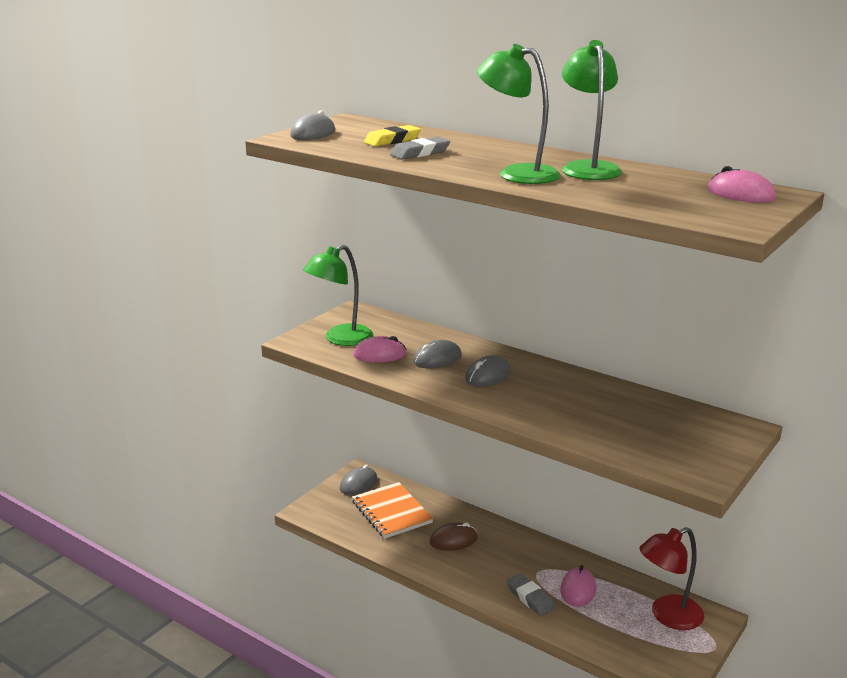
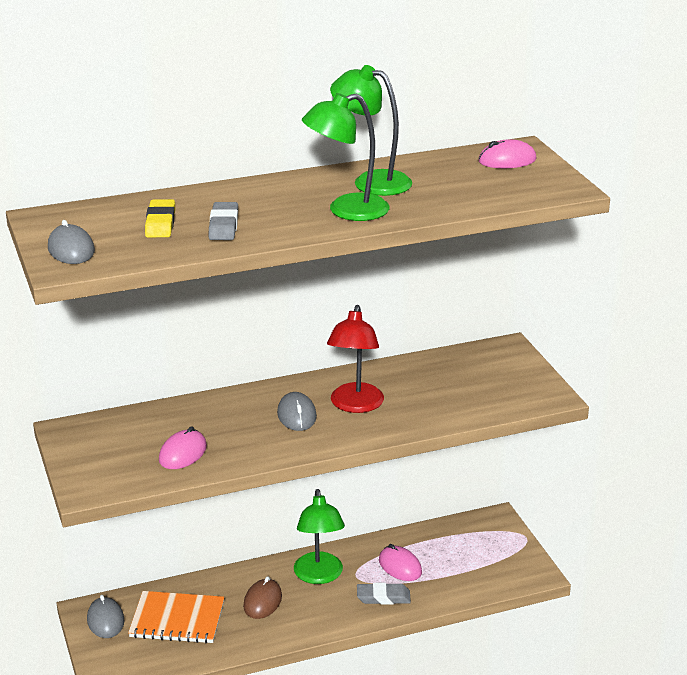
camera: 55 degrees left, 5 degrees up
green lamp [303,245,373,346] -> green lamp moved to [294,489,345,584]
grey mouse [413,340,462,369] -> none
red lamp [639,527,704,630] -> red lamp moved to [327,305,384,413]

